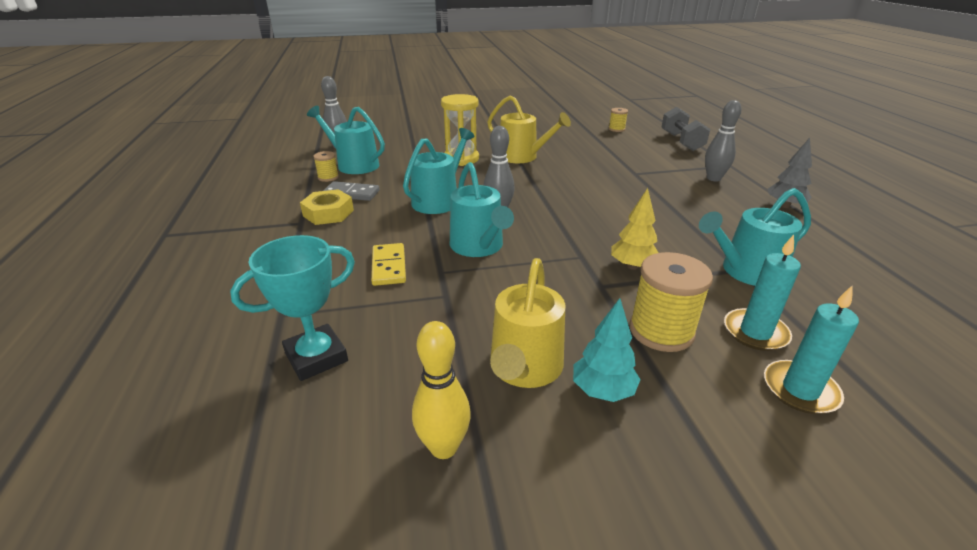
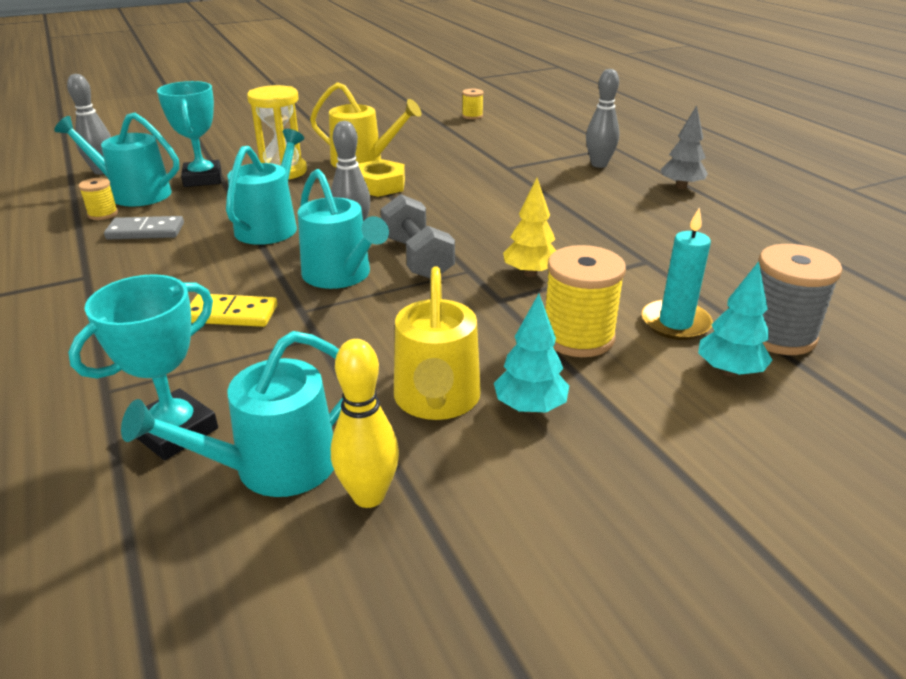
camera: 15 degrees left, 0 degrees up
yellow nut [300,189,354,225] -> yellow nut moved to [358,159,405,197]
yellow domino [371,243,406,286] -> yellow domino turned 60 degrees counterclockwise [190,294,277,327]
grey dumbbell [661,107,710,151] -> grey dumbbell moved to [381,194,455,279]
turquoise watering can [699,188,811,286] -> turquoise watering can moved to [121,331,343,497]
turquoise candle [764,285,859,414] -> turquoise tree [698,261,773,377]
none -> turquoise trophy [157,81,222,187]
none -> grey spool [759,244,842,355]

